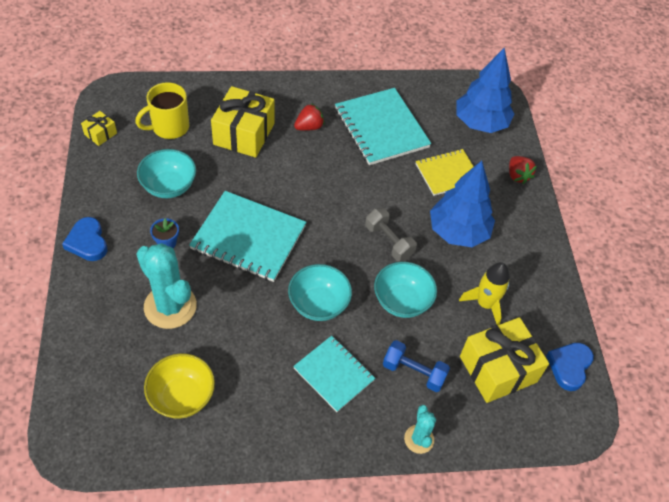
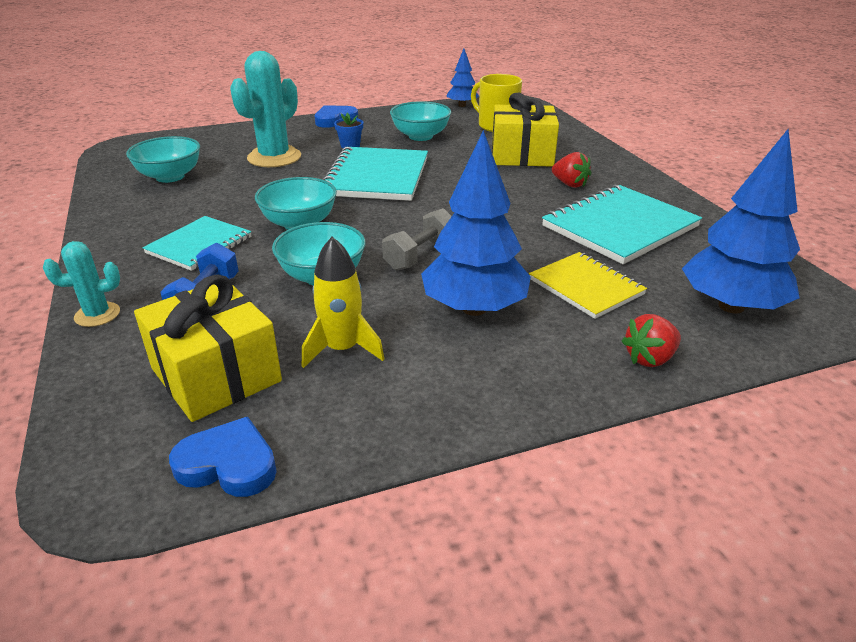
camera: 80 degrees right, 20 degrees down
yellow gift [81,111,117,146] -> blue tree [446,49,479,107]
yellow bowl [144,353,215,419] -> turquoise bowl [126,136,200,183]

